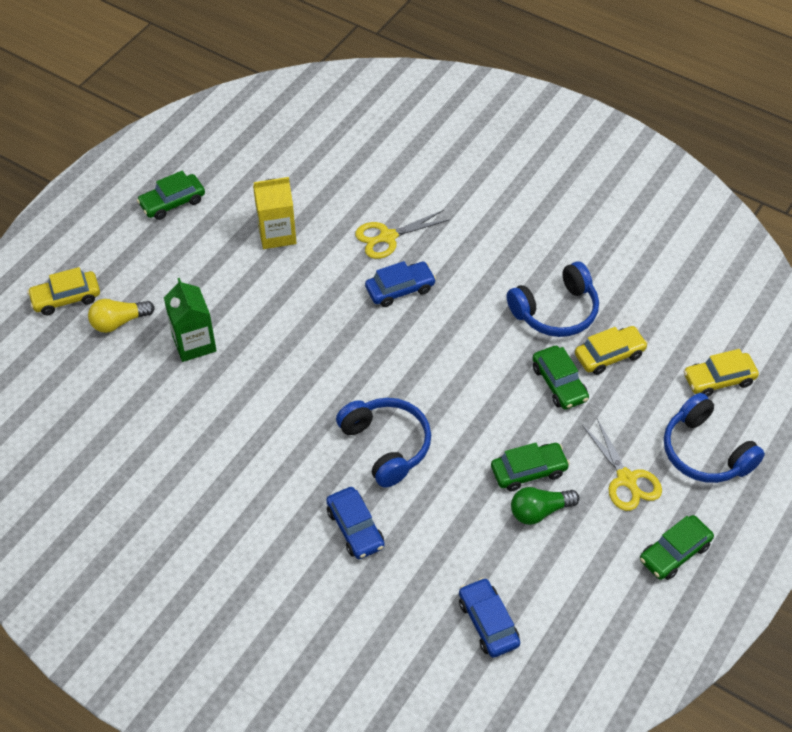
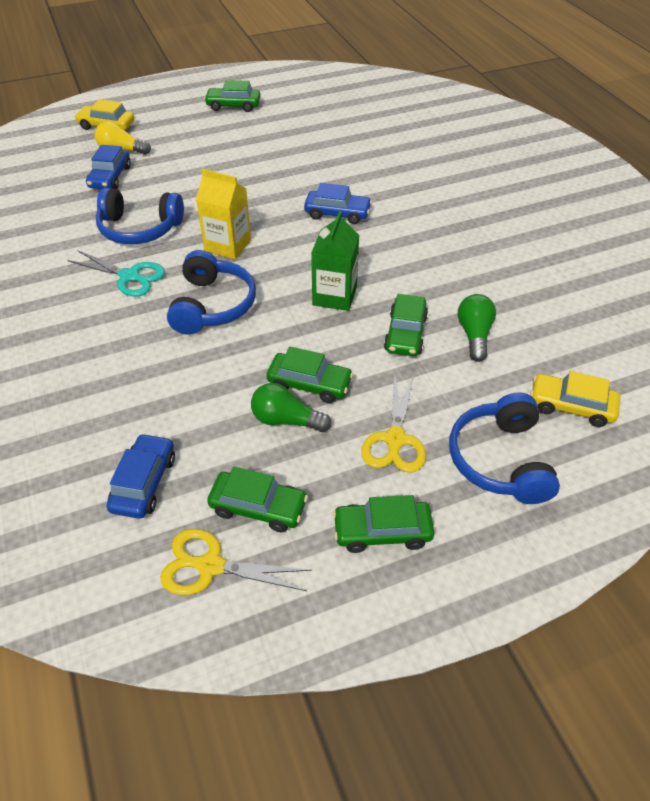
camera: 35 degrees right, 5 degrees down
green carton [164,278,217,362] -> green carton moved to [311,211,359,311]
yellow carton [253,177,296,249] -> yellow carton moved to [196,169,251,260]
blue car [326,487,385,559] -> blue car moved to [86,145,131,189]
yellow scissors [355,210,450,259] -> yellow scissors moved to [160,529,312,595]
blue headphones [507,261,599,337] -> blue headphones moved to [95,188,184,244]
yellow car [575,326,648,375] -> green light bulb [458,294,496,362]
none -> turquoise scissors [67,250,165,297]
none -> green car [207,466,308,532]

